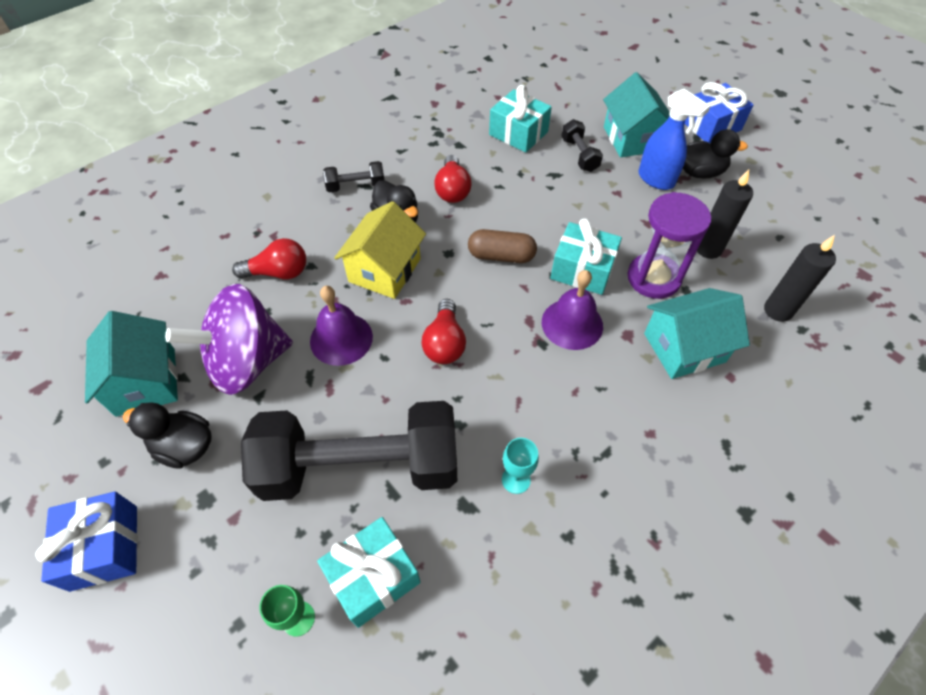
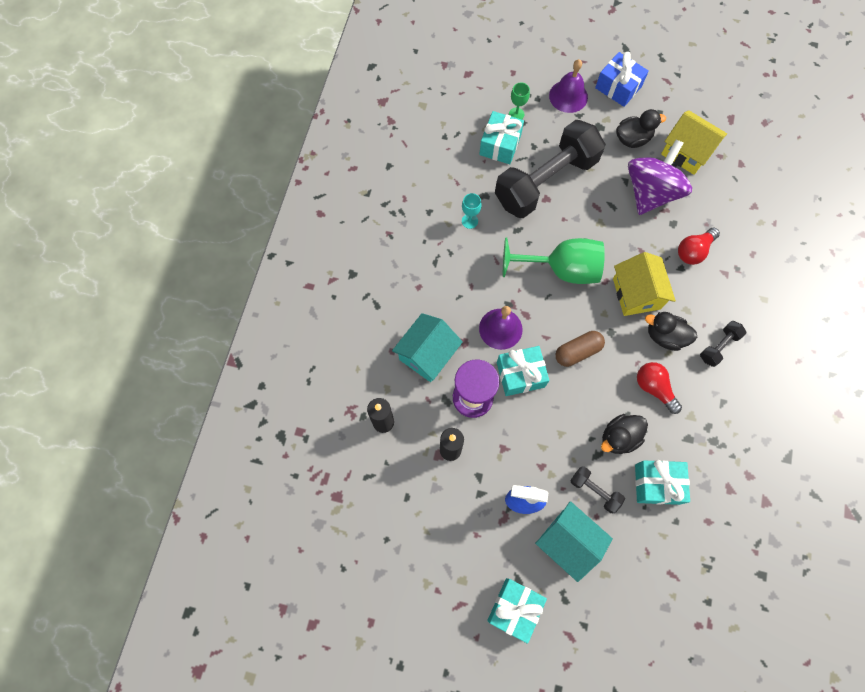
camera: 145 degrees right, 15 degrees up
turquoise house [85,311,178,417] -> yellow house [661,110,727,175]
purple bell [310,286,373,366] -> purple bell moved to [549,59,588,113]
red light bulb [422,299,466,364] -> green goblet [503,237,605,284]
black duck [683,129,748,179] -> black duck moved to [601,414,648,454]
blue gift [685,82,753,143] -> turquoise gift [487,578,547,644]

